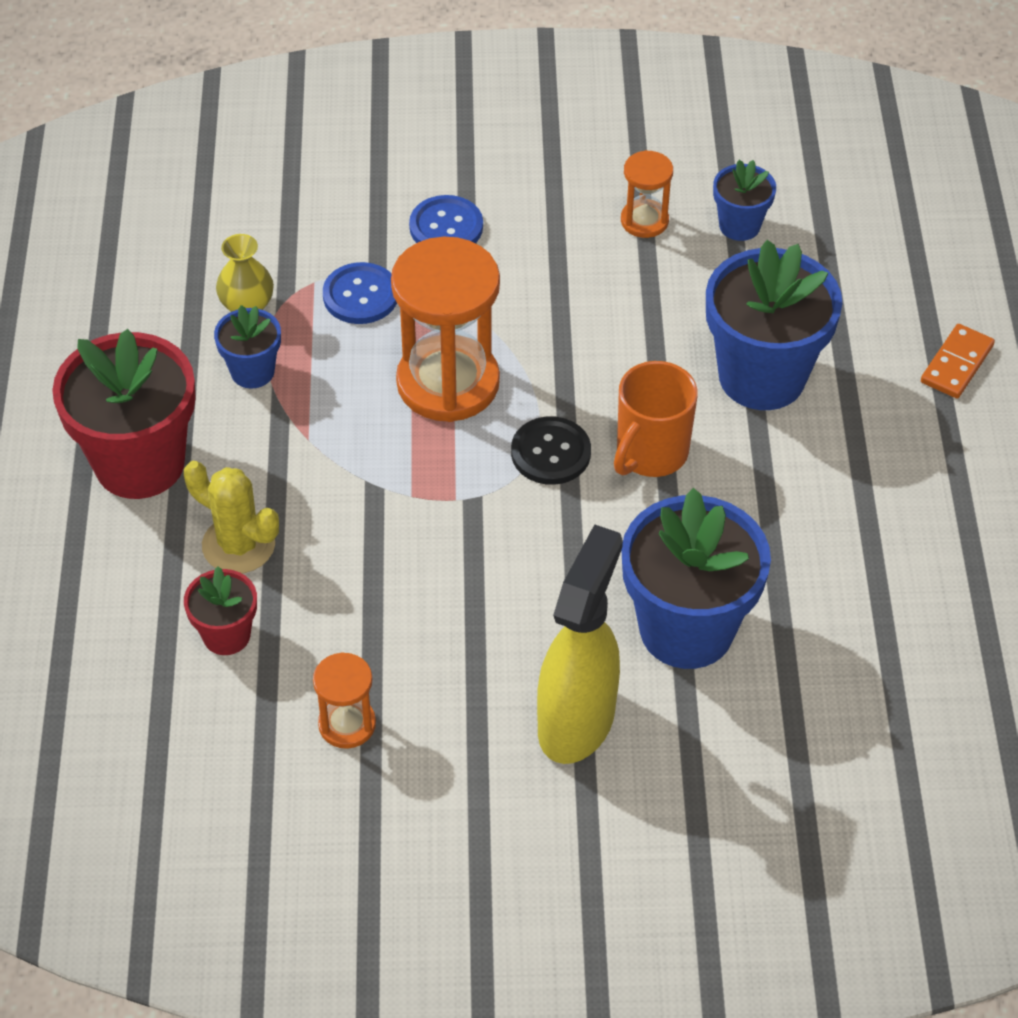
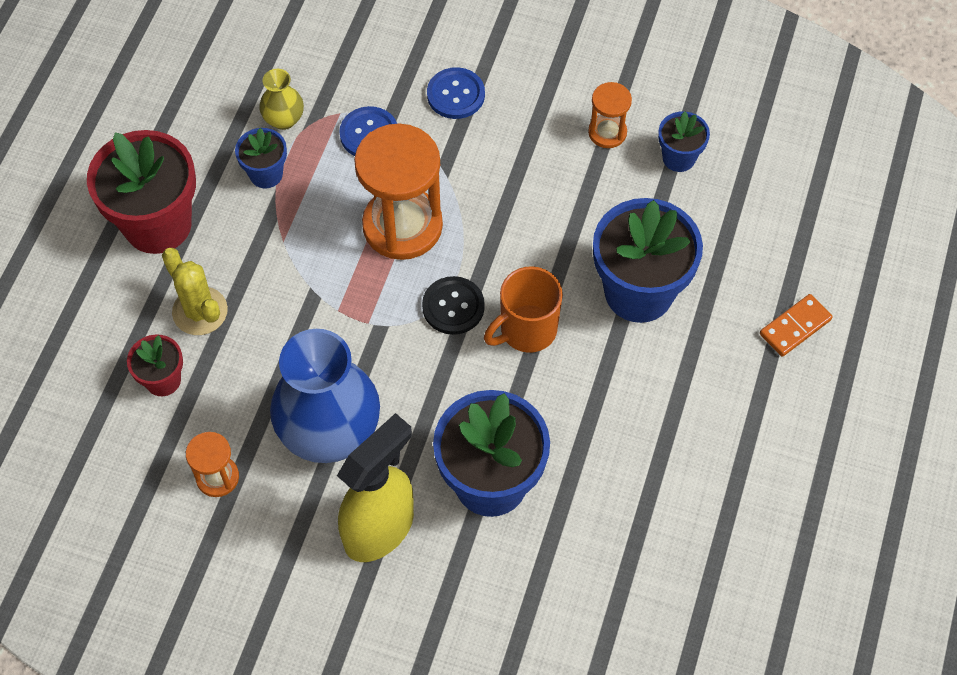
camera: 20 degrees right, 10 degrees up
none -> blue vase [270,329,380,463]

